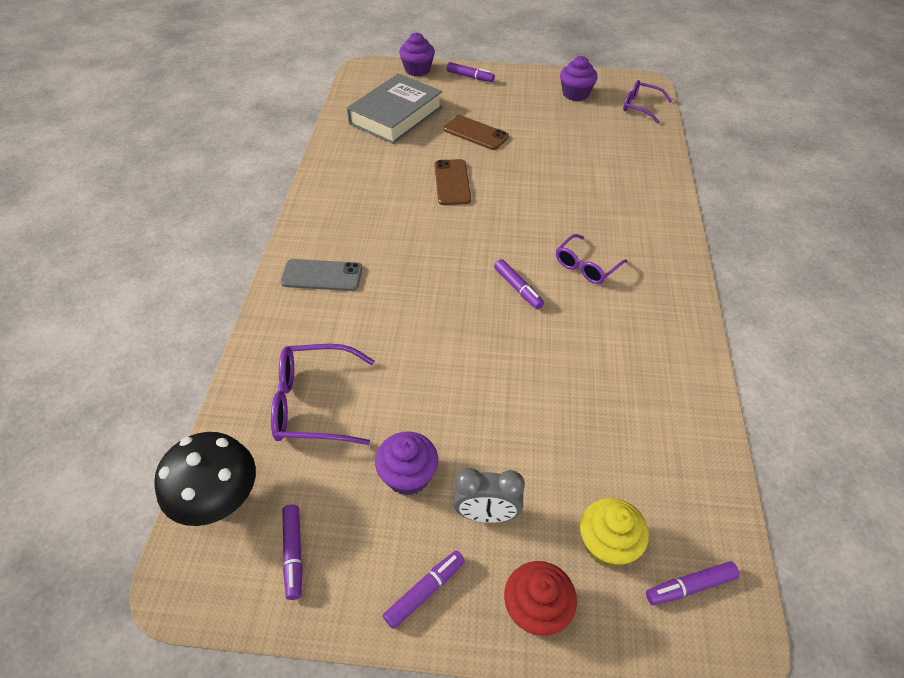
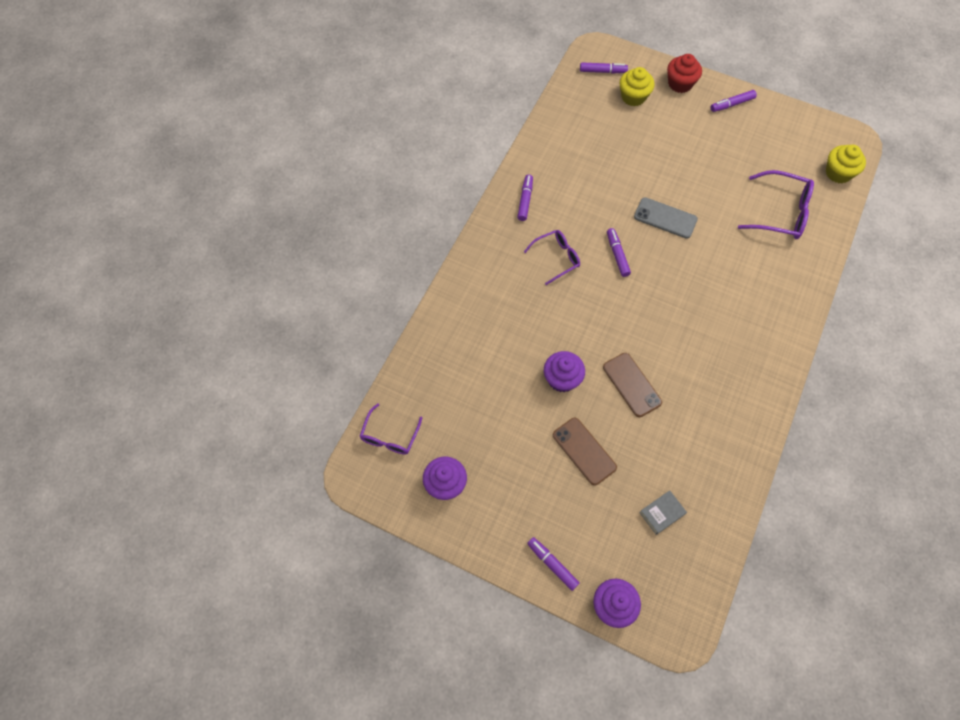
camera: 160 degrees left, 15 degrees up
black mushroom [154,432,256,526] -> yellow cupcake [826,145,866,183]
grey phone [281,259,363,291] -> grey phone moved to [634,197,698,239]
purple marker [282,505,303,600] -> purple marker moved to [517,174,533,221]
grey book [347,73,442,144] -> grey book [639,490,687,535], size x0.41
purple cupcake [375,432,438,496] -> purple cupcake moved to [544,351,585,392]
brown phone [435,159,471,205] -> brown phone turned 45 degrees counterclockwise [603,353,662,417]
grey clock [453,468,525,523] -> none
purple glasses [623,80,672,124] -> purple glasses turned 60 degrees clockwise [360,403,422,455]

